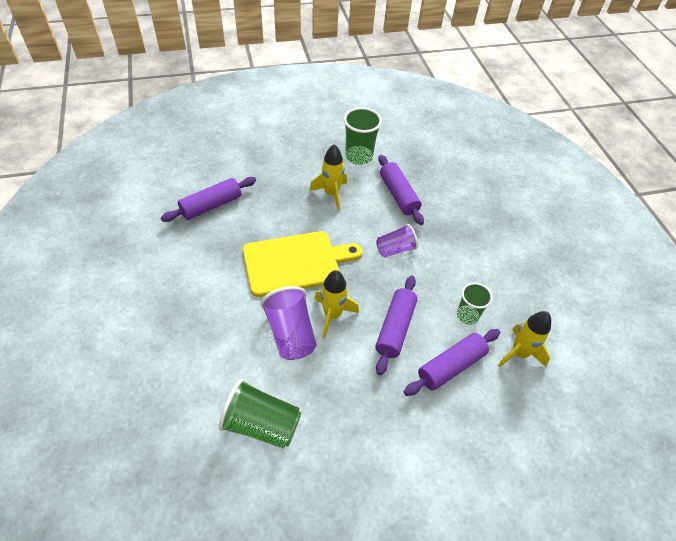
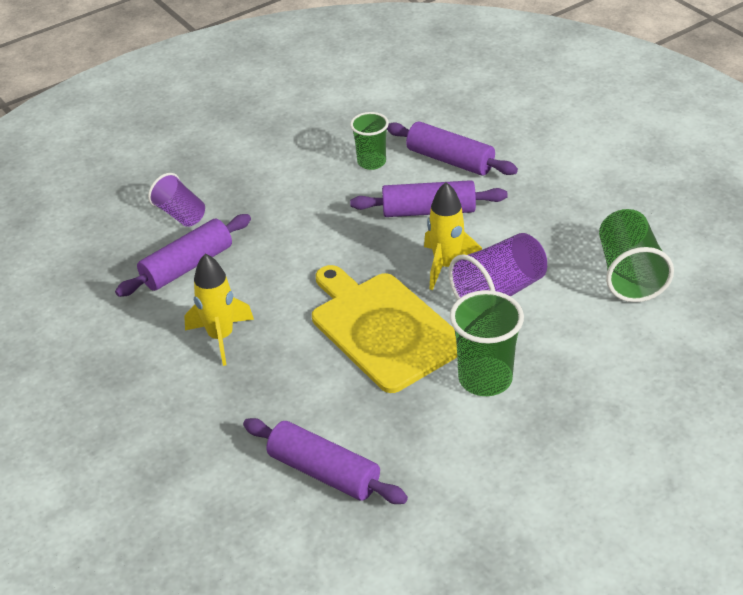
camera: 105 degrees left, 10 degrees down
green cup [344,107,382,165] -> green cup moved to [450,290,524,396]
purple cup [376,224,418,257] -> purple cup moved to [148,173,205,227]
yellow rocket [498,311,551,367] -> none

